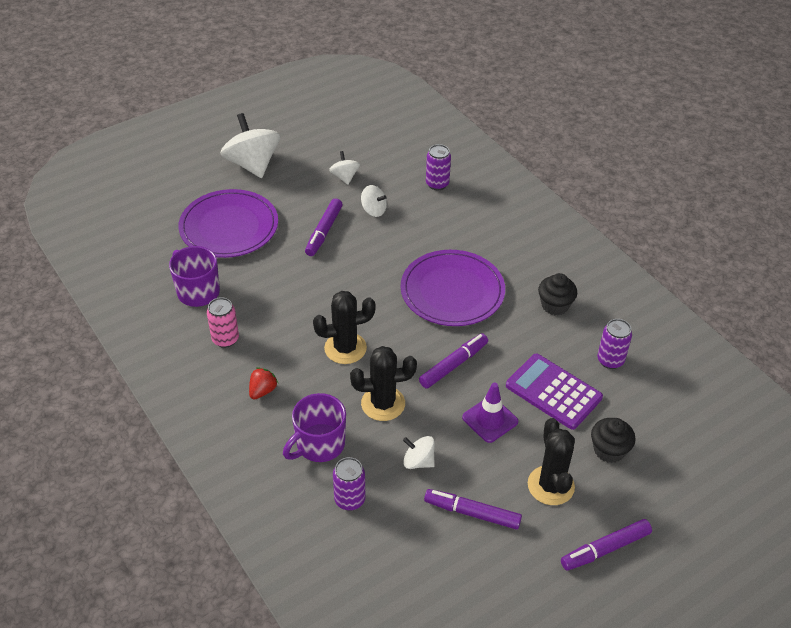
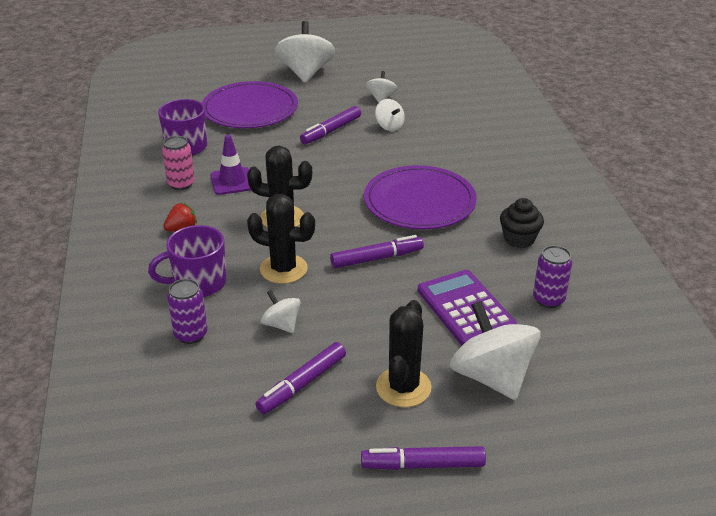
camera: 25 degrees right, 10 degrees down
purple marker [424,489,522,530] -> purple marker turned 90 degrees counterclockwise [255,342,346,414]
purple can [426,144,451,190] -> none
purple traffic cone [462,383,518,443] -> purple traffic cone moved to [210,135,251,195]
black cupcake [591,418,636,463] -> white spinning top [450,301,540,400]

